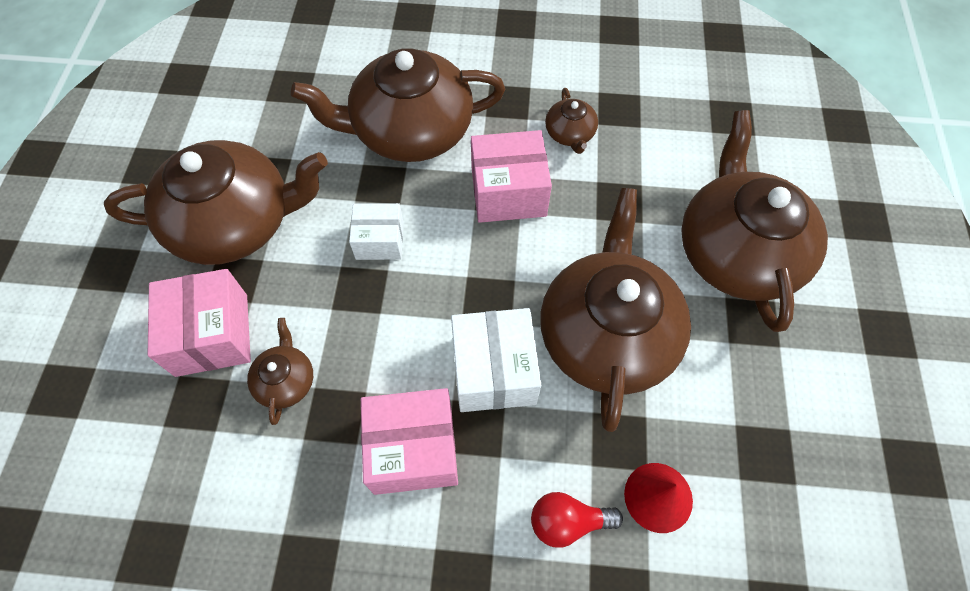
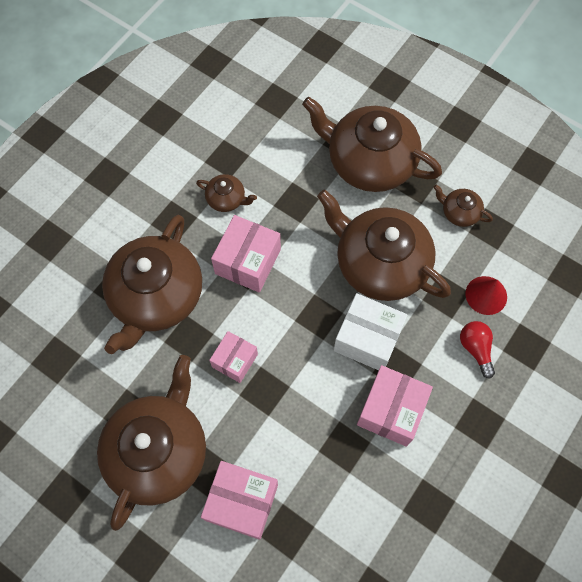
camera: 60 degrees left, 5 degrees up
brown teapot [247,318,313,425] -> brown teapot moved to [433,185,493,227]
white box [349,203,404,260] -> pink box [209,331,258,383]
red light bulb [531,492,623,548] -> red light bulb turned 135 degrees clockwise [460,321,495,379]

